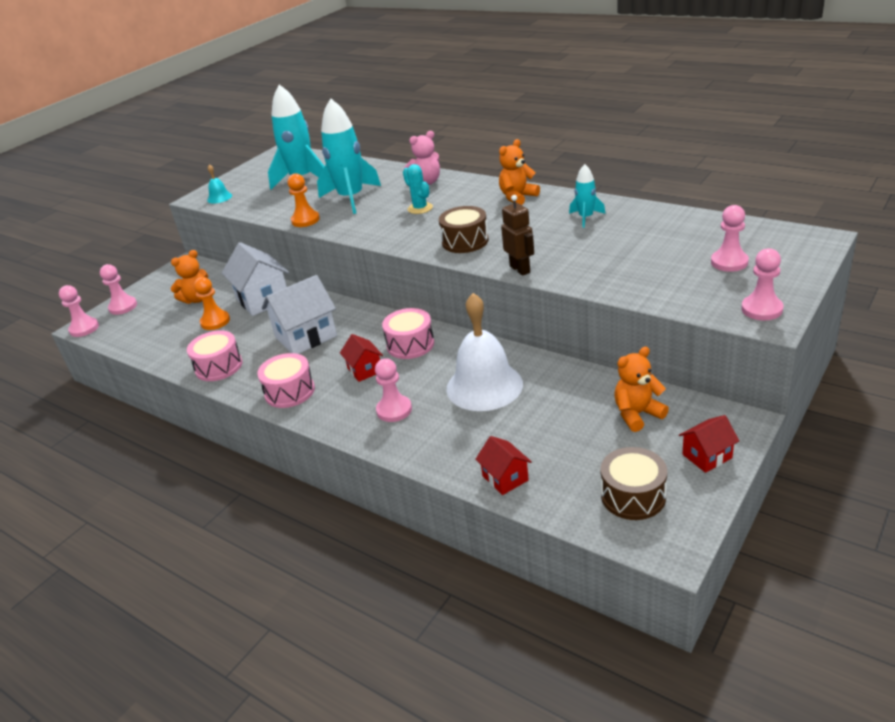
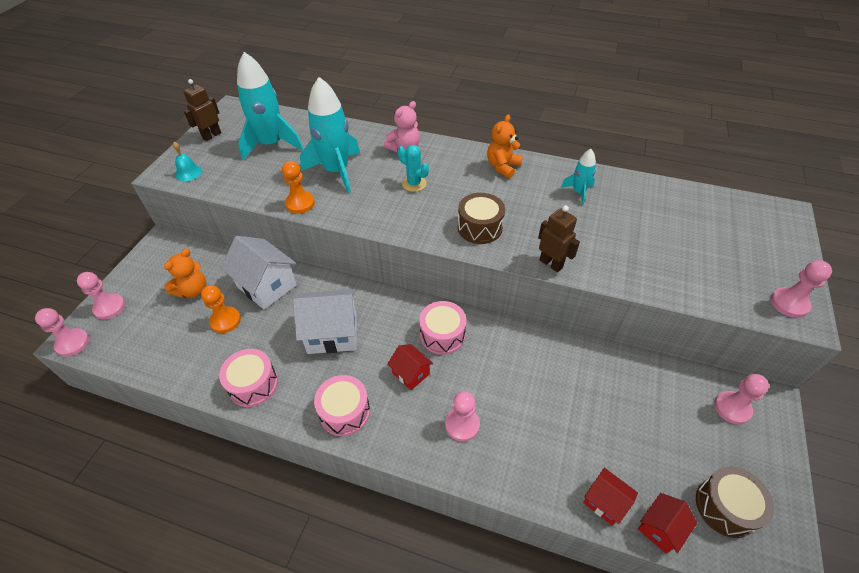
camera: 20 degrees left, 15 degrees up
white house [262,275,337,354] -> white house turned 45 degrees clockwise [293,289,356,354]
white bell [446,293,523,411] -> none
orange teddy bear [614,347,669,432] -> none
red house [679,415,739,473] -> red house moved to [638,493,697,554]
pink pawn [711,205,749,272] -> pink pawn moved to [714,374,769,425]
none -> brown robot [183,79,221,141]

